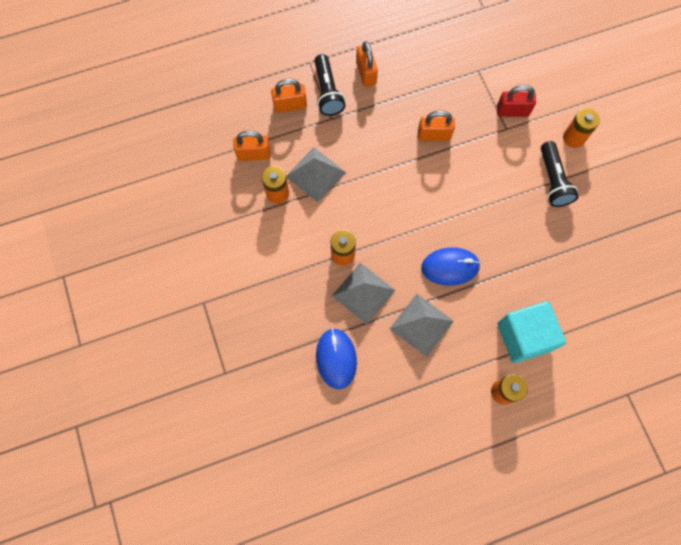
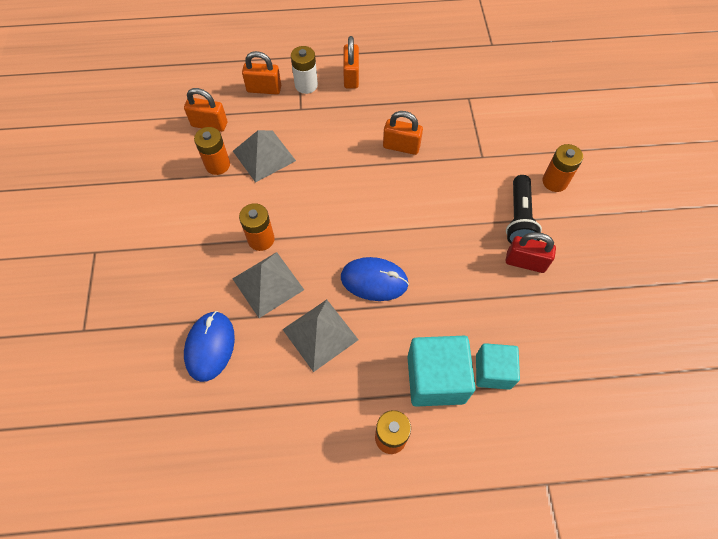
camera: 15 degrees right, 10 degrees down
black flashlight [314,54,346,116] -> white battery [291,46,318,94]
red padlock [497,85,536,117] -> red padlock moved to [506,232,556,273]
none -> turquoise cube [476,343,520,390]

